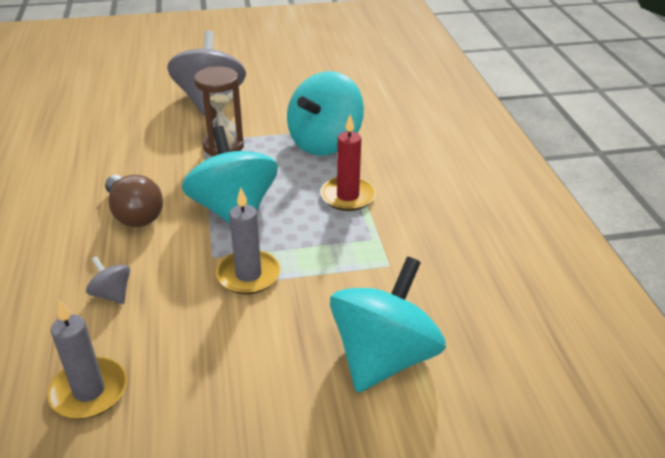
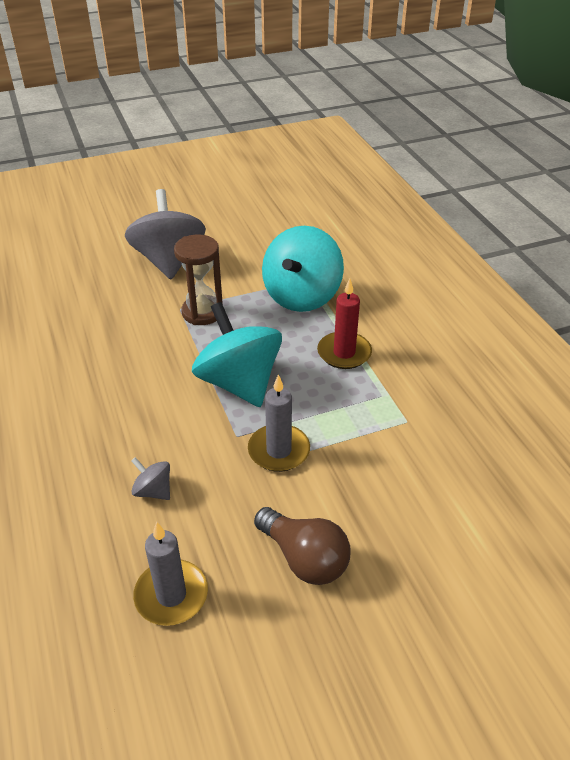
camera: 10 degrees left, 5 degrees up
brown light bulb [105,175,163,227] -> brown light bulb moved to [254,507,351,585]
turquoise spinning top [330,257,446,393] -> none

